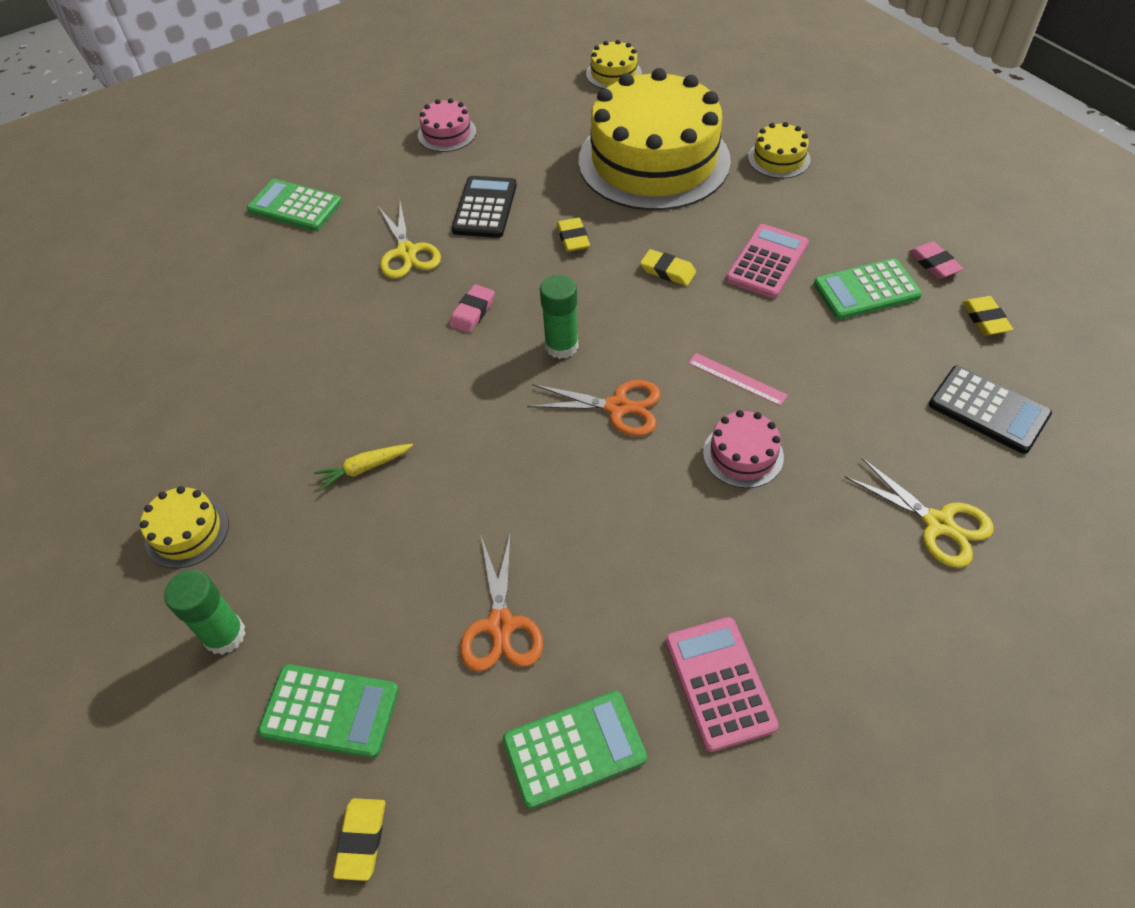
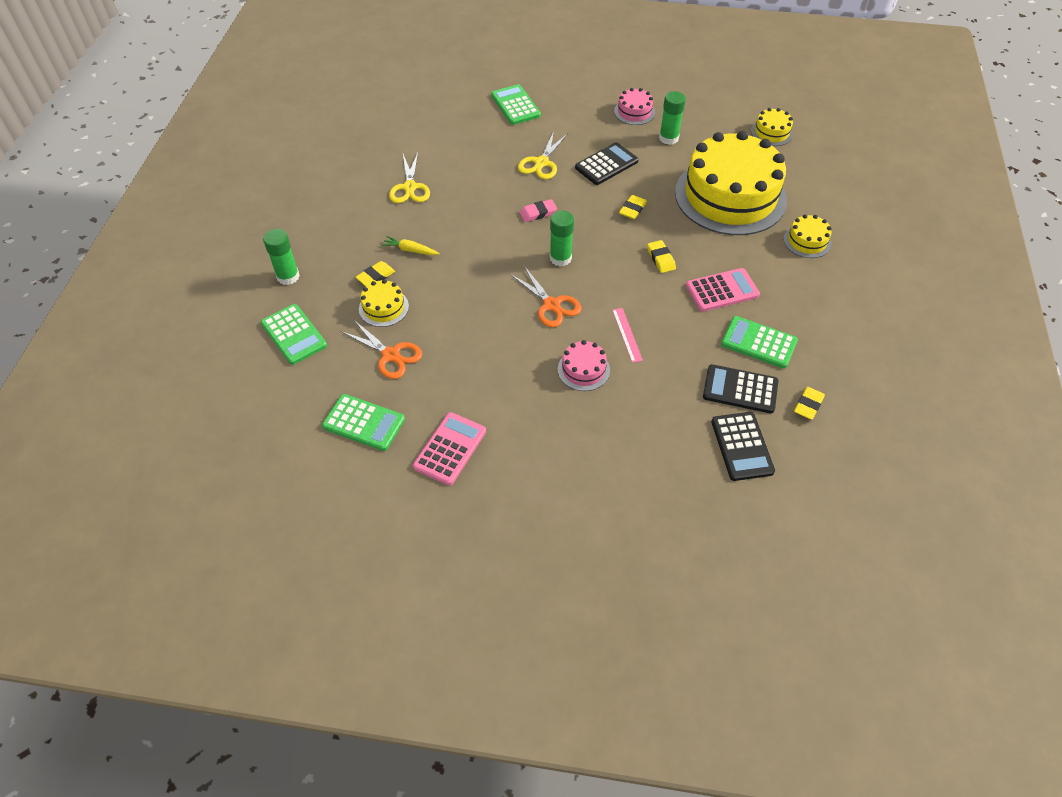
camera: 40 degrees right, 0 degrees up
yellow cake [140,486,229,568] -> yellow cake moved to [359,279,409,327]
yellow eraser [333,798,385,881] -> yellow eraser moved to [356,261,395,286]
orange scissors [460,531,543,671] -> orange scissors turned 90 degrees counterclockwise [341,319,422,379]
yellow scissors [845,457,993,567] -> yellow scissors moved to [389,153,430,203]
pink eraser [909,242,964,279] -> none
none -> green glue stick [659,91,686,145]
none -> black calculator [703,364,778,413]

